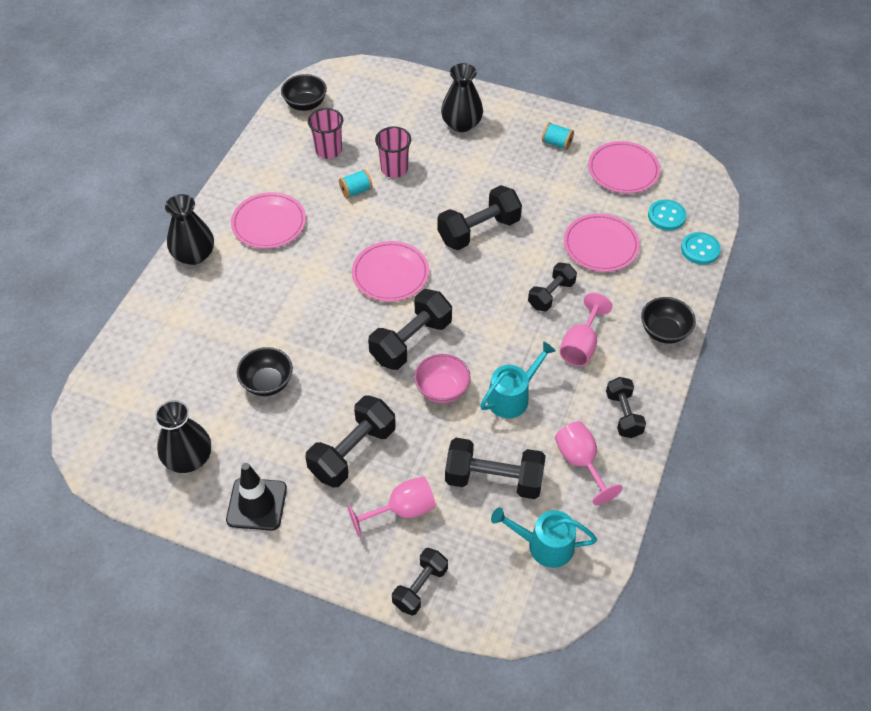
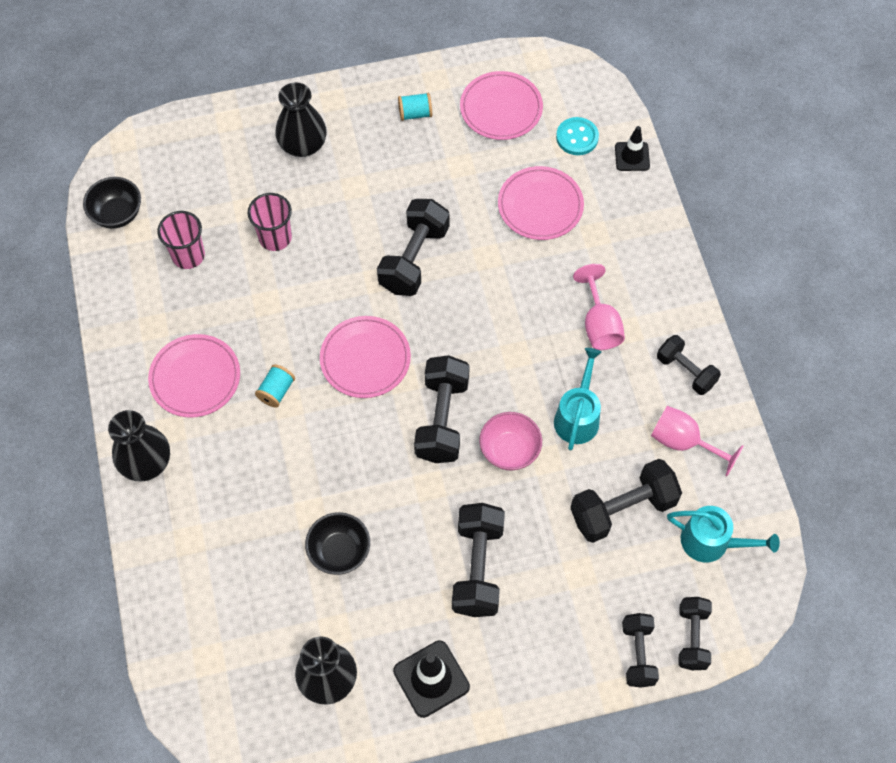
camera: 35 degrees left, 10 degrees up
turquoise spool [339,169,373,198] -> turquoise spool moved to [255,364,295,408]
pink goblet [347,476,436,537] -> none
turquoise watering can [491,507,597,568] -> turquoise watering can turned 135 degrees counterclockwise [667,506,780,562]
black dumbbell [528,262,577,311] -> black dumbbell moved to [678,597,712,670]
black bowl [641,297,696,344] -> none
turquoise button [681,232,721,265] -> black traffic cone [615,126,650,171]

